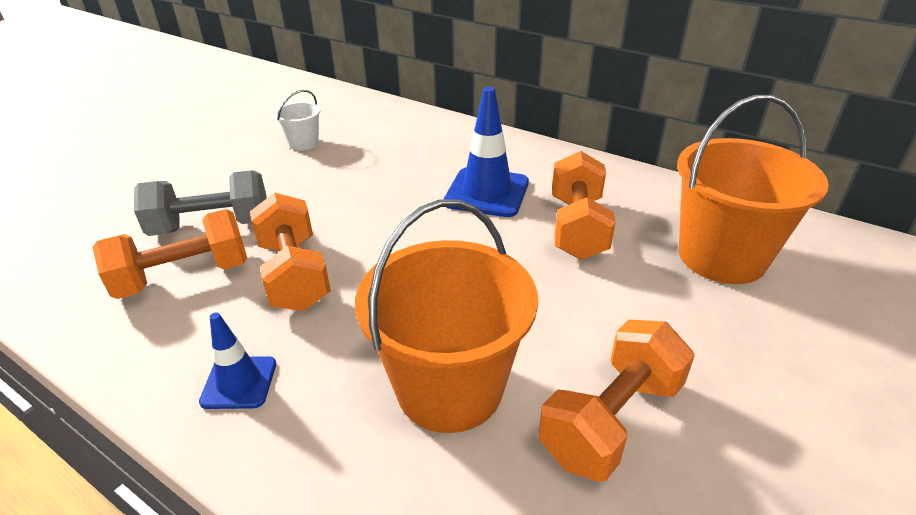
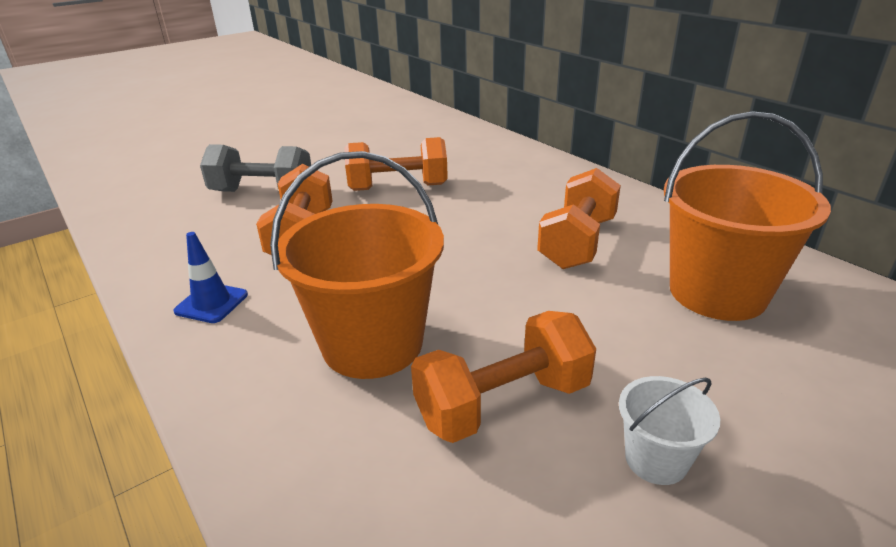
camera: 20 degrees right, 5 degrees down
orange dumbbell [92,209,247,299] -> orange dumbbell moved to [344,137,448,191]
white bucket [274,90,321,150] -> white bucket moved to [619,376,720,485]
blue traffic cone [444,87,529,217] -> none

